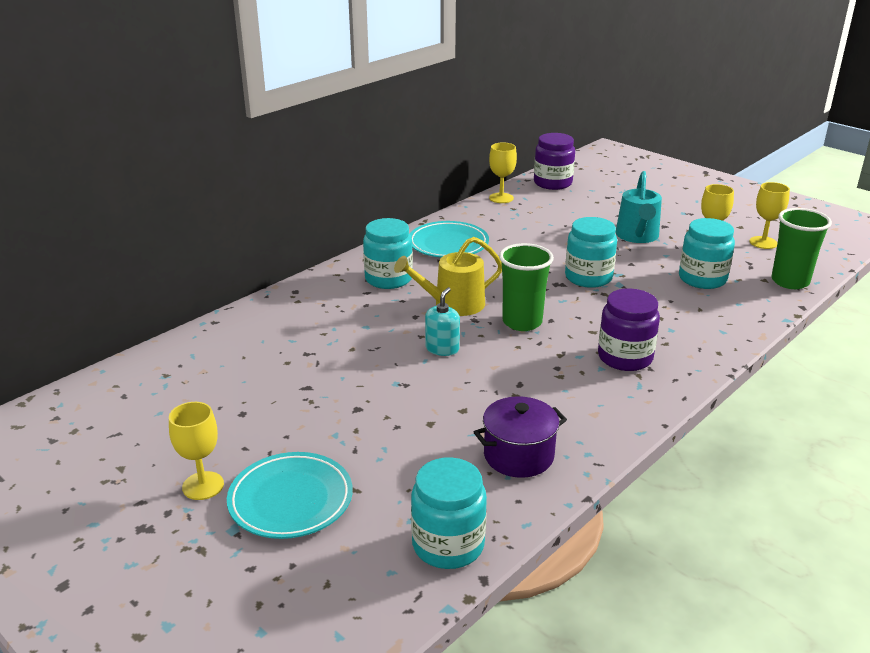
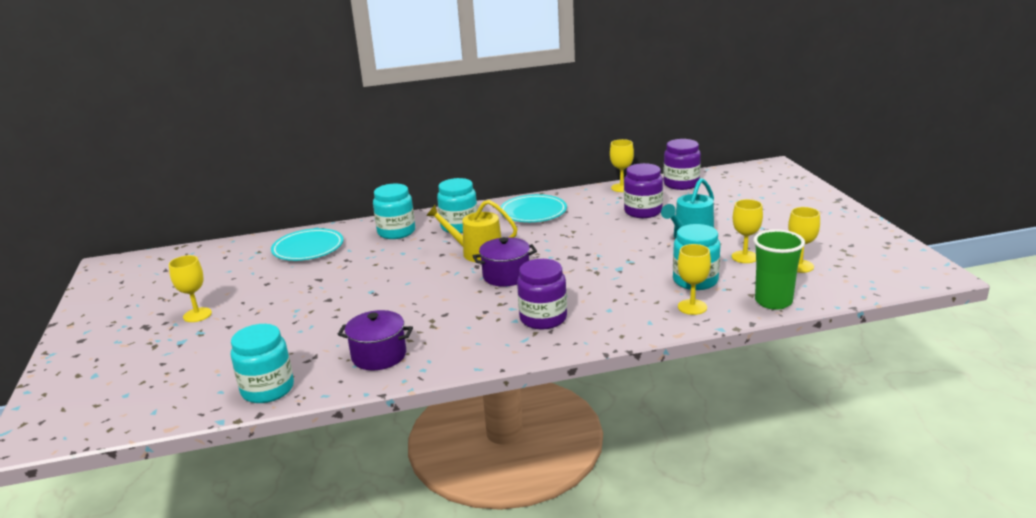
camera: 35 degrees right, 5 degrees down
turquoise plate [227,452,353,539] -> turquoise plate moved to [271,228,344,261]
turquoise soap dispenser [425,287,460,356] -> none
green cup [499,243,554,331] -> purple pot [473,237,537,287]
turquoise jar [565,217,617,288] -> turquoise jar moved to [373,184,415,239]
none -> purple jar [624,163,663,218]
none -> yellow goblet [678,244,711,315]

